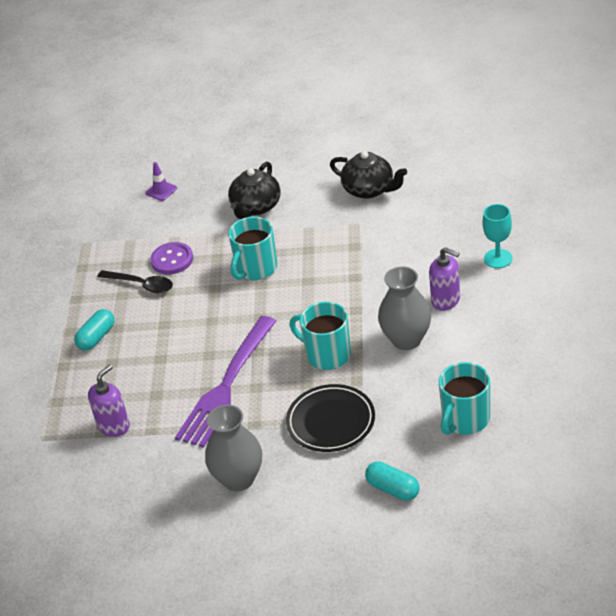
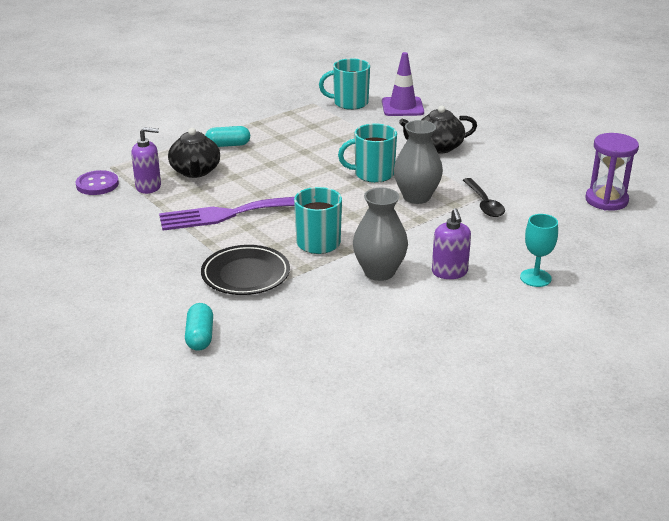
camera: 45 degrees right, 10 degrees down
black spoon [97,270,173,293] -> black spoon moved to [463,178,505,217]
purple traffic cone [145,162,177,201] -> purple traffic cone [382,52,424,116], size x1.79
purple button [150,242,193,274] -> purple button moved to [75,170,119,195]
grey vase [205,405,262,491] -> grey vase moved to [394,120,443,204]
black teapot [330,151,407,199] -> black teapot moved to [168,128,220,178]
turquoise mug [439,362,490,435] -> turquoise mug moved to [319,58,370,110]
none -> purple hourglass [585,133,639,211]

